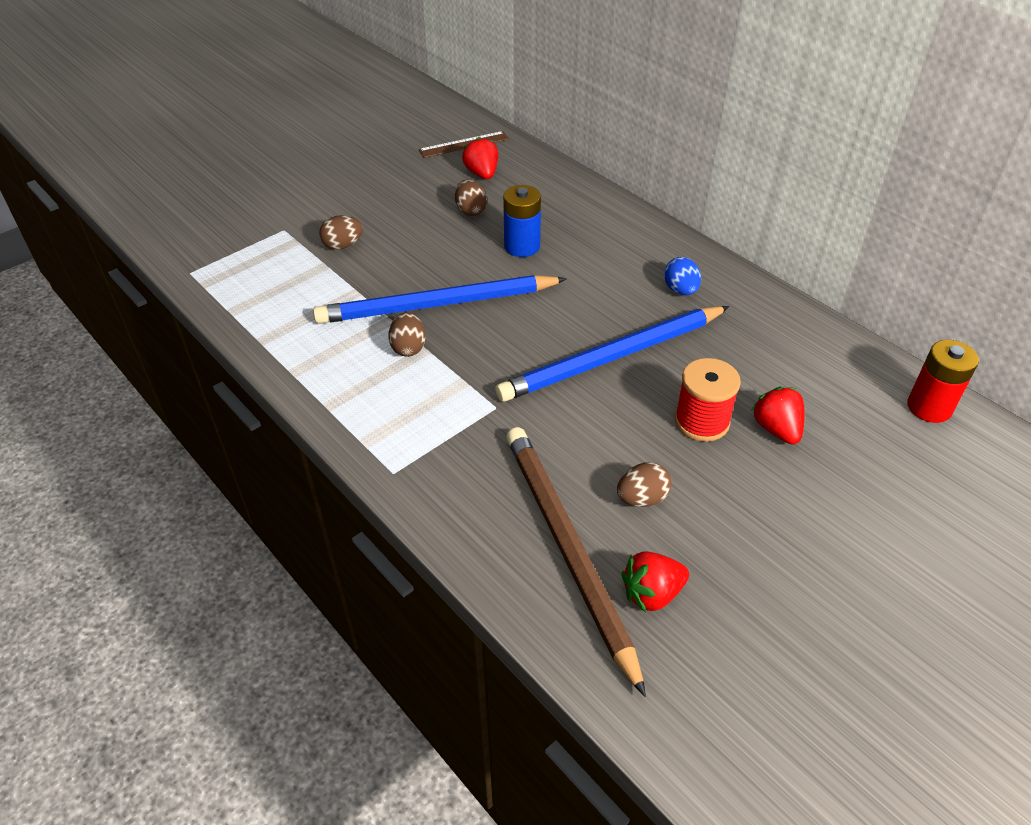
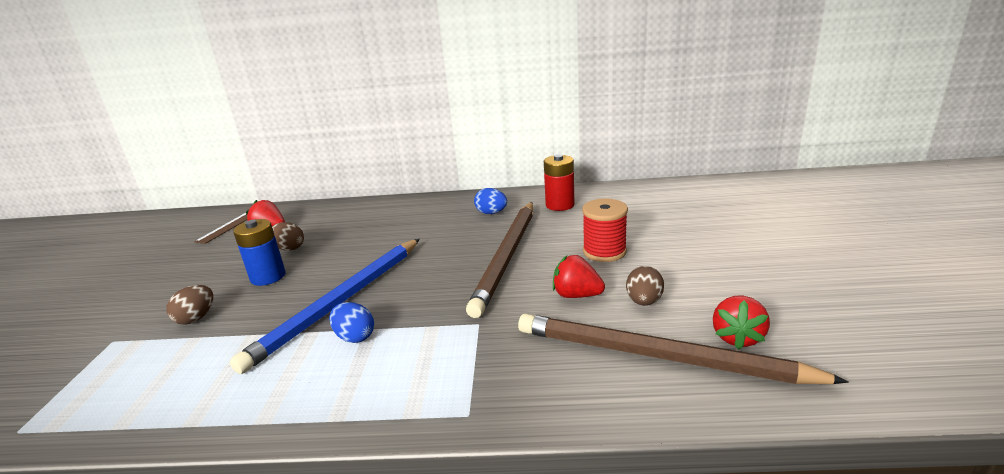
camera: 45 degrees left, 20 degrees down
brown egg [388,312,426,357] -> blue egg [329,302,374,343]
blue pencil [495,306,730,402] -> brown pencil [466,202,533,318]
blue battery [503,185,541,257] -> blue battery moved to [233,219,286,286]
red strawberry [751,387,805,444] -> red strawberry moved to [553,255,605,298]
red battery [907,340,979,423] -> red battery moved to [544,154,575,211]

